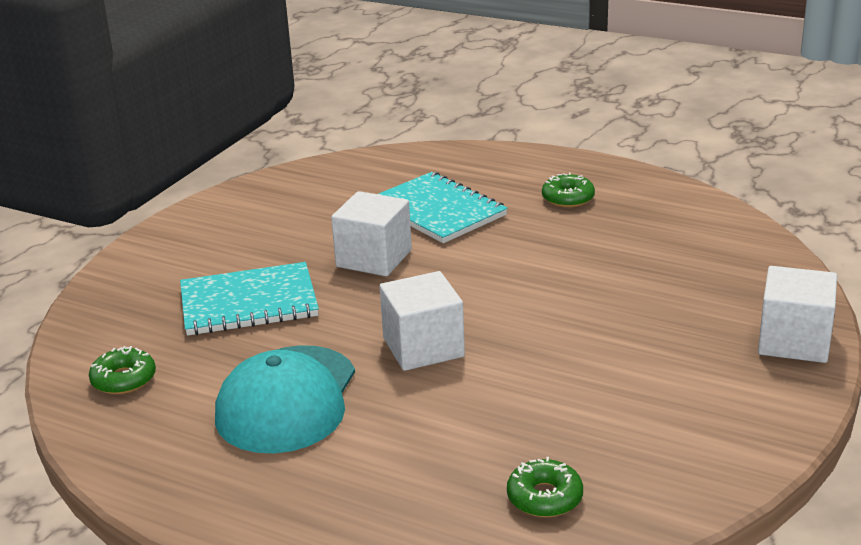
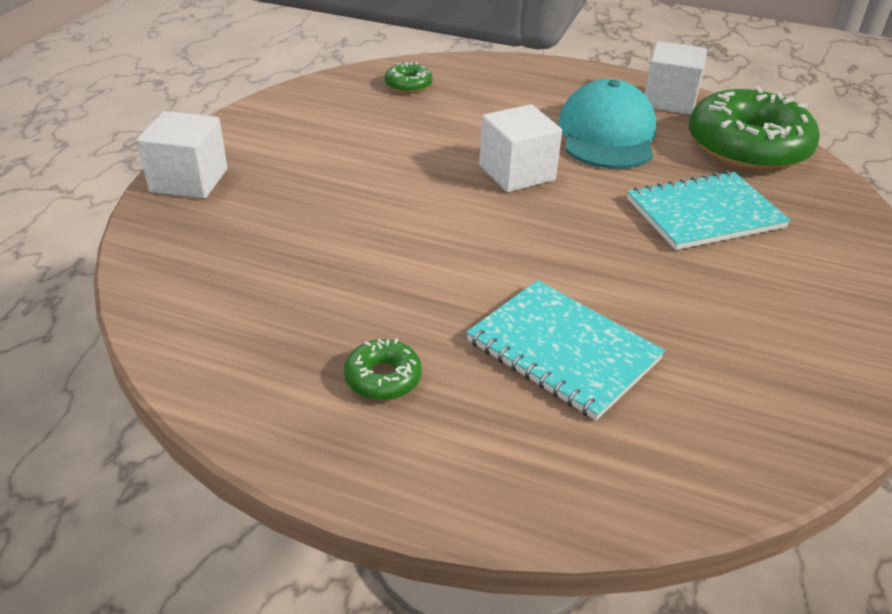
camera: 170 degrees right, 10 degrees up
green donut [89,346,156,394] -> green donut [689,86,820,171], size x2.34
white cube [331,191,412,276] -> white cube moved to [645,41,707,115]

